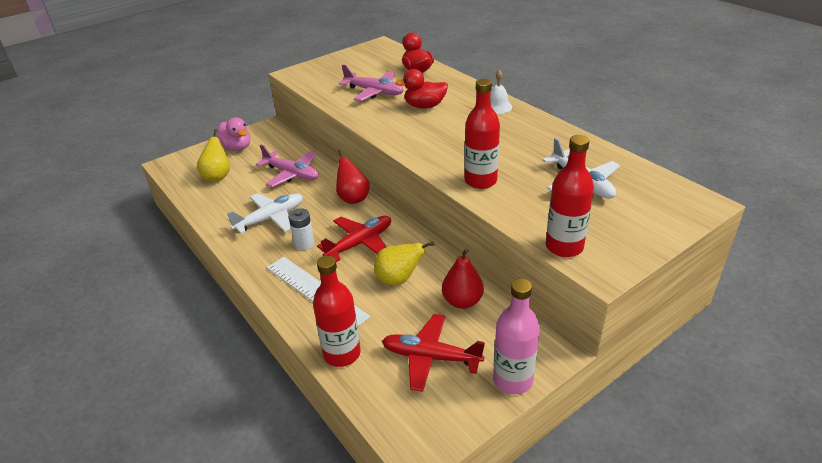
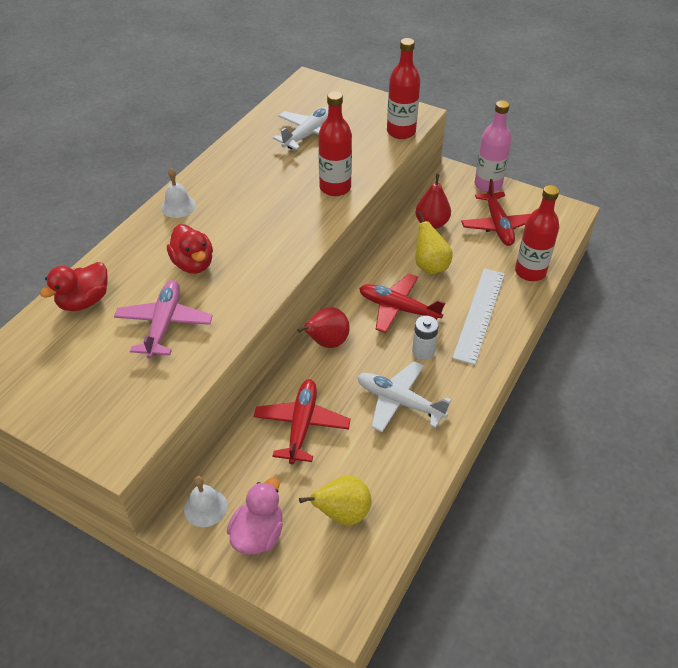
camera: 115 degrees left, 10 degrees up
pink plane [256,145,319,187] -> red plane [254,379,351,464]
none -> white bell [184,476,227,527]

